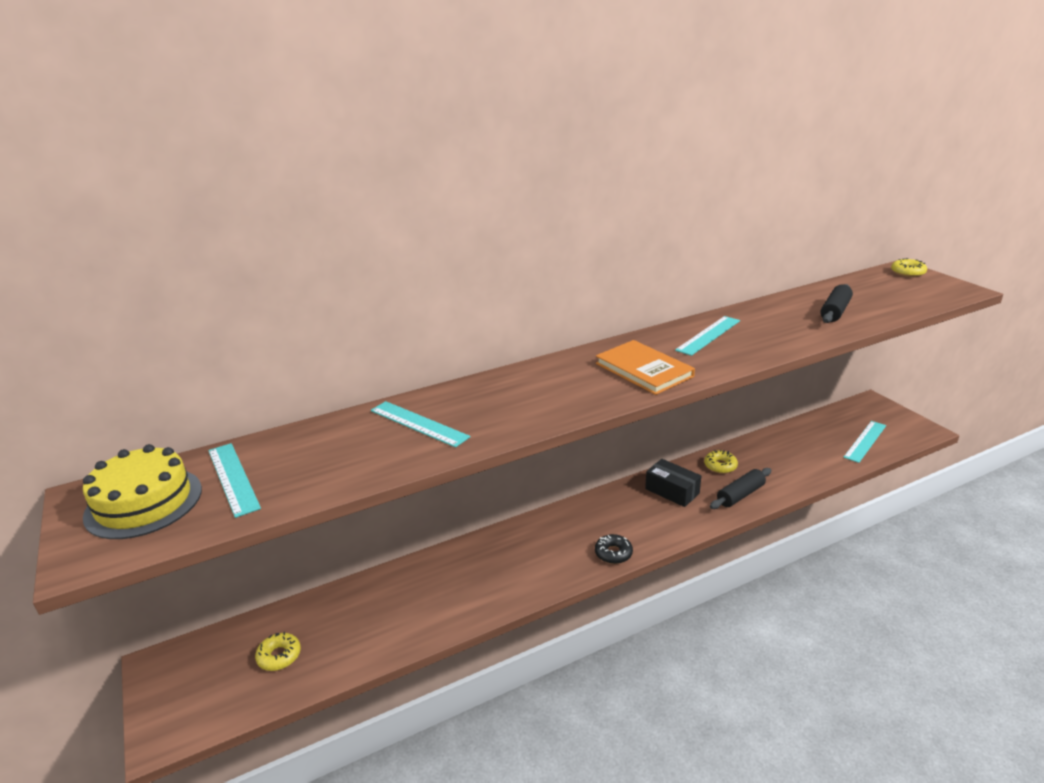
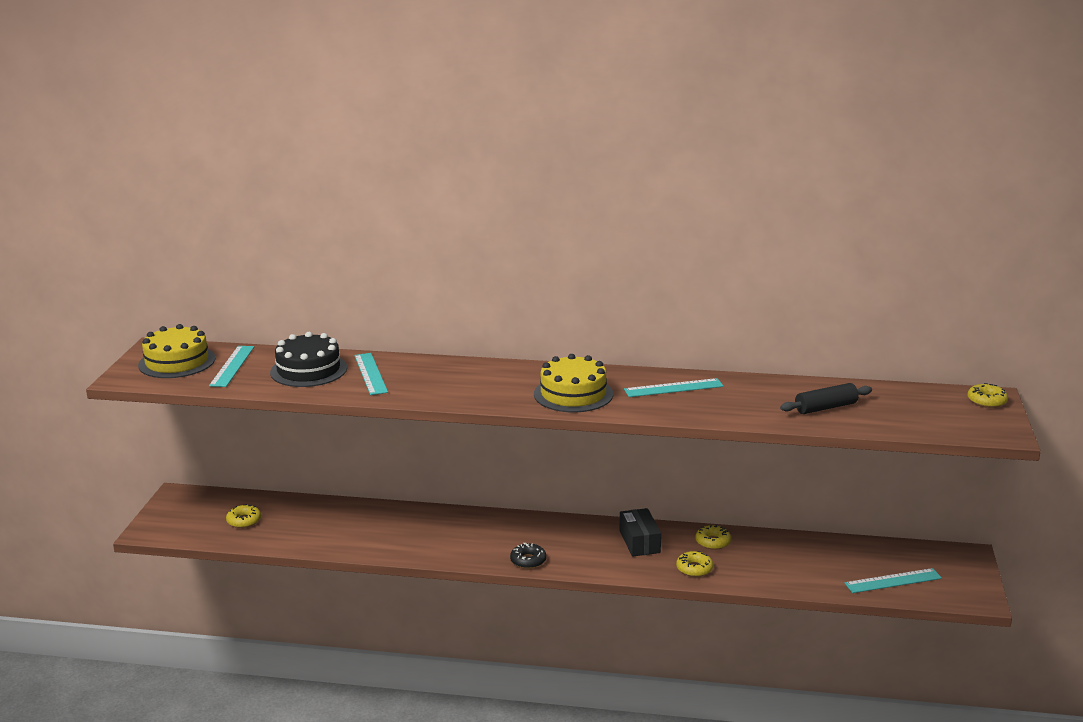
camera: 35 degrees right, 5 degrees down
orange book [596,340,695,395] -> yellow cake [534,354,613,412]
black rolling pin [710,468,771,509] -> yellow donut [676,551,713,577]
none -> black cake [270,332,347,387]

